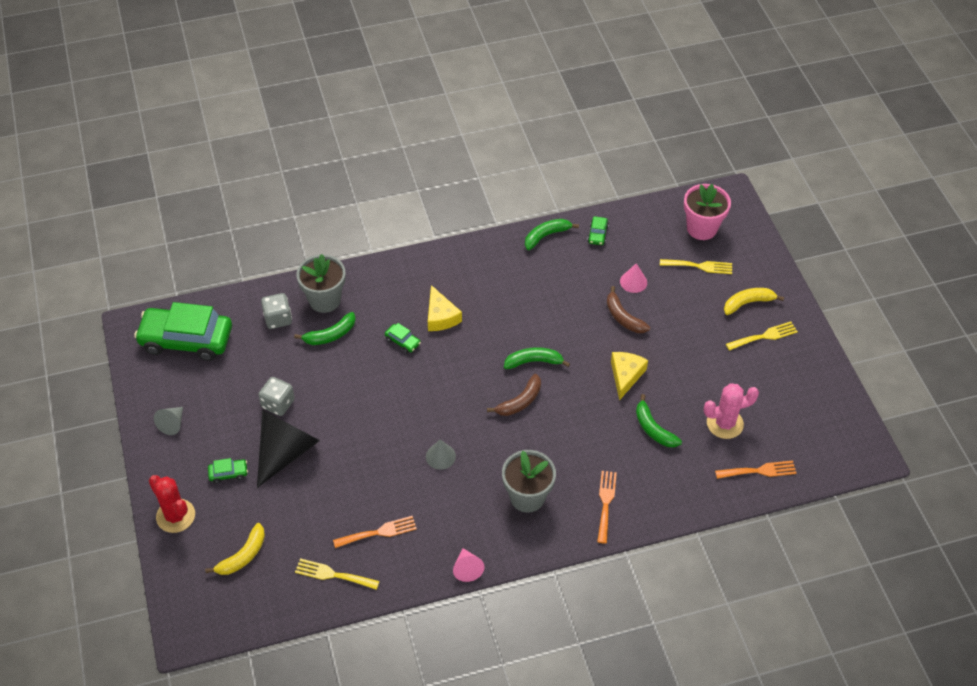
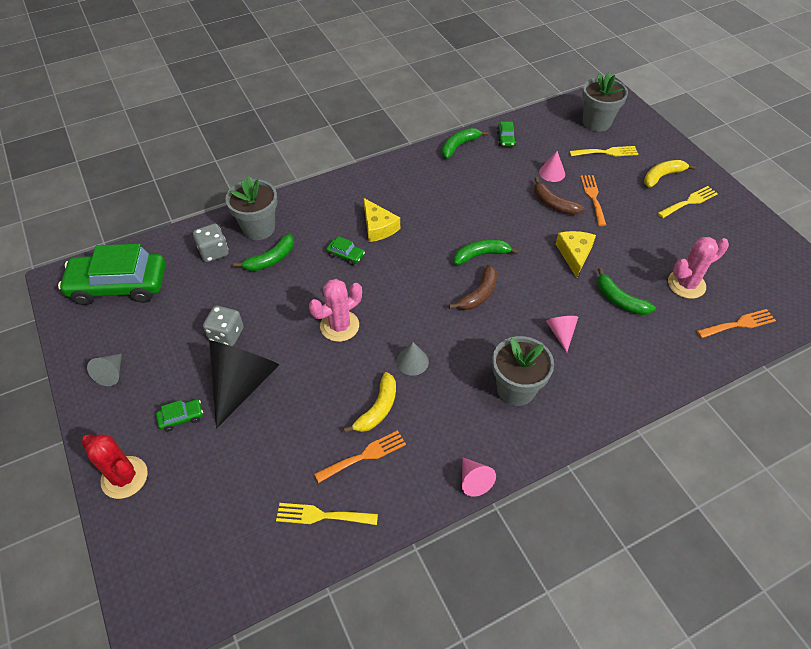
camera: 10 degrees left, 0 degrees up
yellow banana [205,523,265,575] -> yellow banana moved to [343,372,396,433]
orange fork [597,471,617,544] -> orange fork moved to [580,175,606,226]
pink flower pot [684,184,731,240] -> grey flower pot [582,72,628,132]
none -> pink cactus [309,279,362,342]
none -> pink cone [546,316,578,353]

